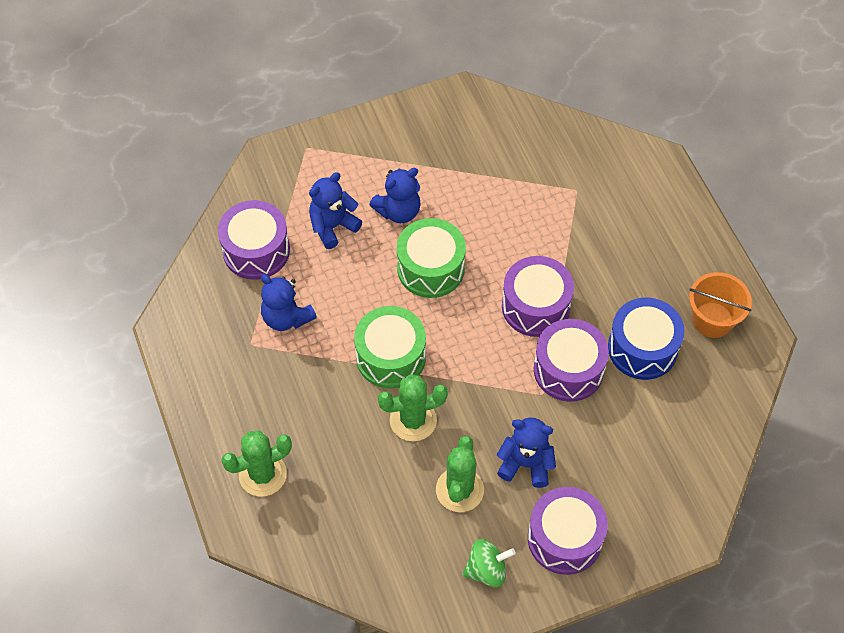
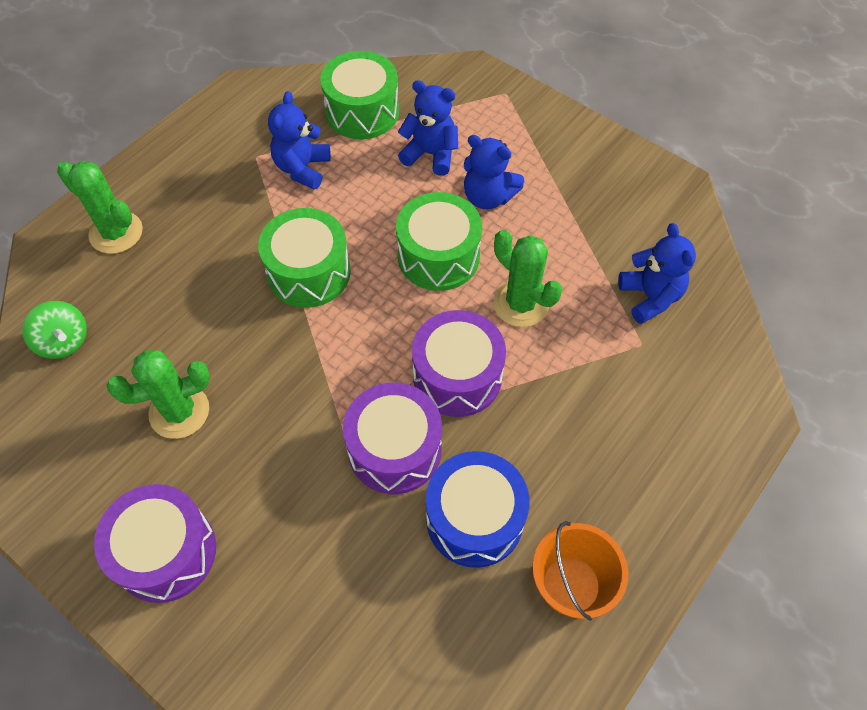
camera: 60 degrees right, 0 degrees up
purple drum [218,200,290,280] -> green drum [320,51,399,139]
green cactus [378,374,448,441] -> green cactus moved to [493,230,562,327]
green spinning top [462,539,516,587] -> green spinning top moved to [22,301,87,359]
blue teddy bear [497,418,556,488] -> blue teddy bear moved to [618,223,696,324]

